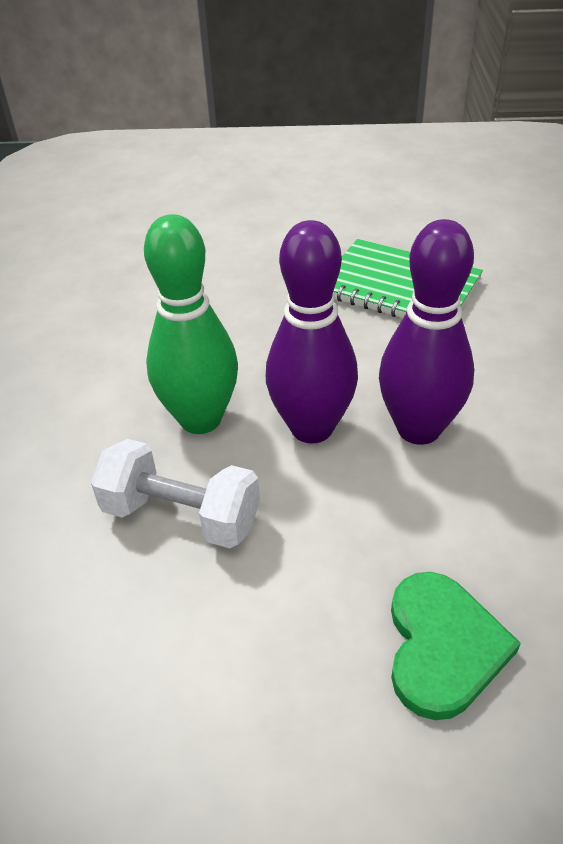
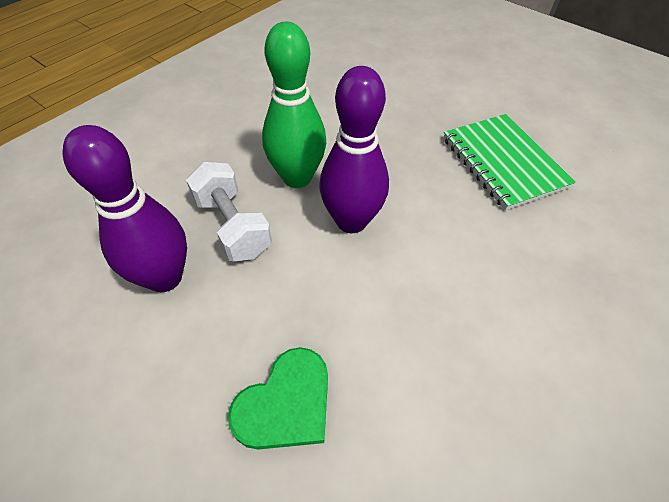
camera: 35 degrees right, 10 degrees up
purple bowling pin [379,219,474,445] -> purple bowling pin moved to [62,125,187,292]

